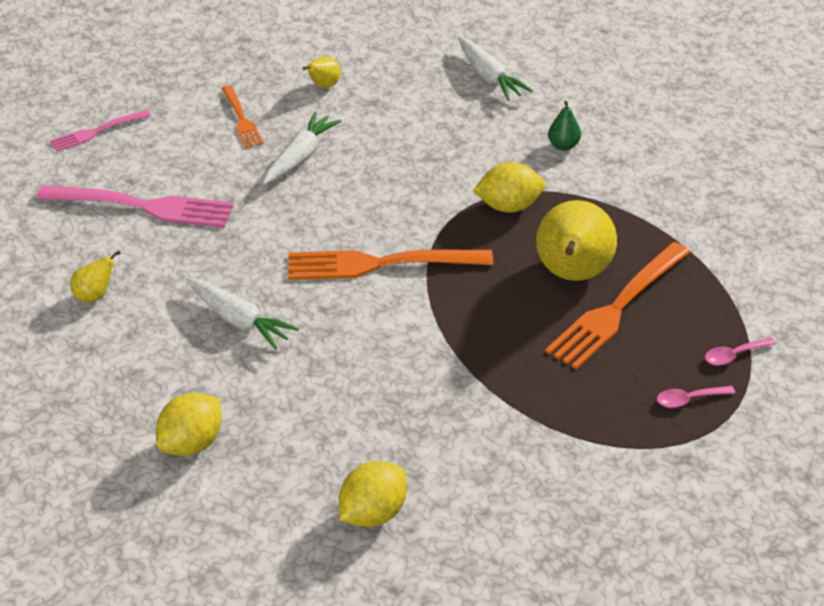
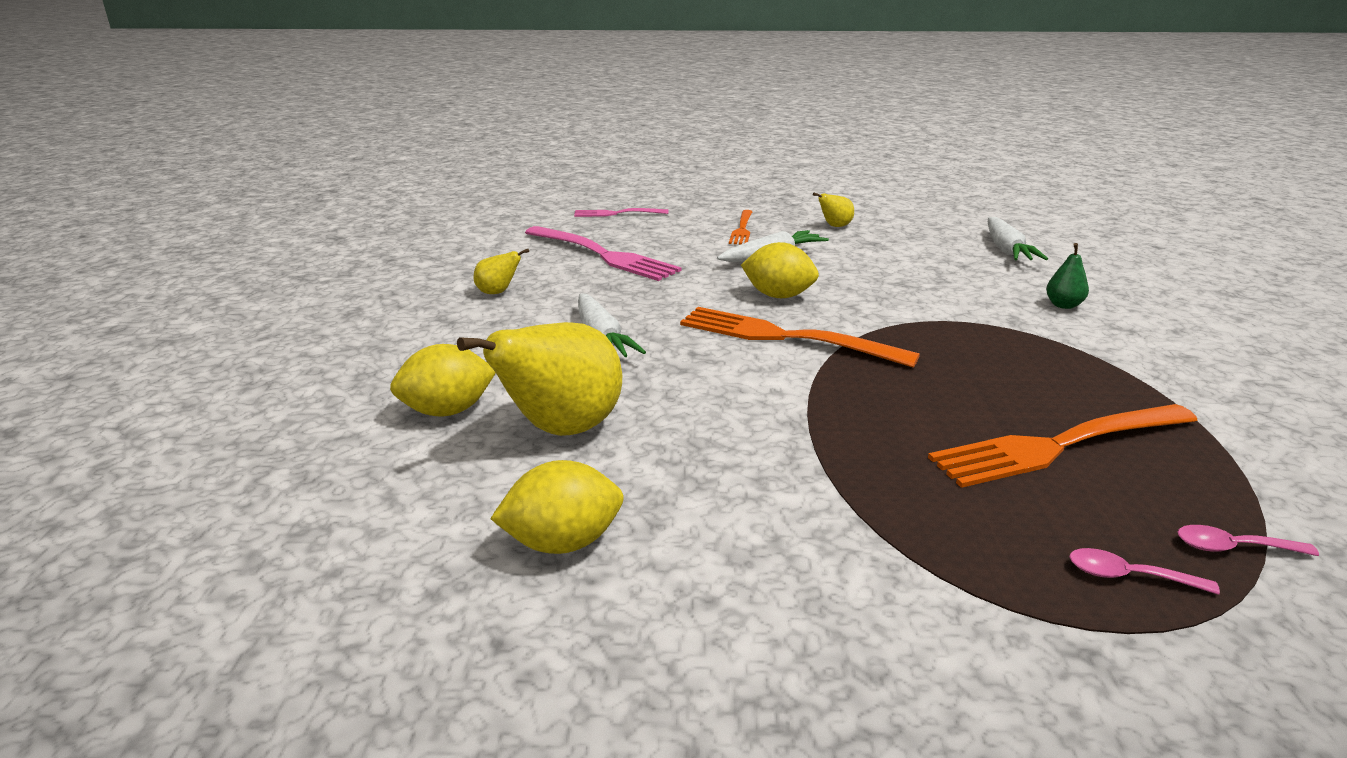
camera: 30 degrees right, 15 degrees down
yellow lemon [473,162,545,213] -> yellow lemon moved to [741,242,819,298]
yellow pear [536,200,617,281] -> yellow pear moved to [457,322,622,436]

